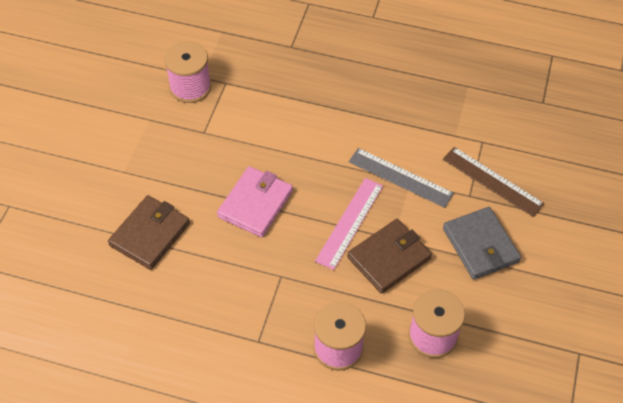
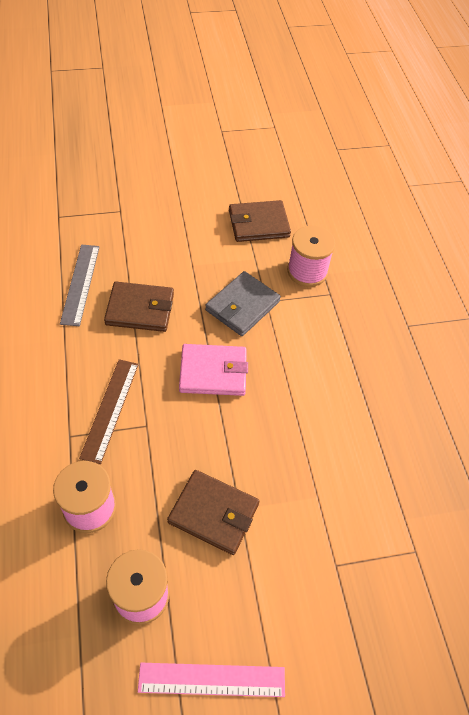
camera: 60 degrees right, 0 degrees up
pink ruler [315,178,383,270] -> pink ruler moved to [138,663,285,697]
grey ruler [349,148,454,208] -> grey ruler moved to [60,245,100,326]
brown ruler [443,147,545,217] -> brown ruler moved to [79,359,139,464]
grey wallet [443,207,521,280] -> grey wallet moved to [205,271,281,336]
none -> brown wallet [229,200,291,242]

